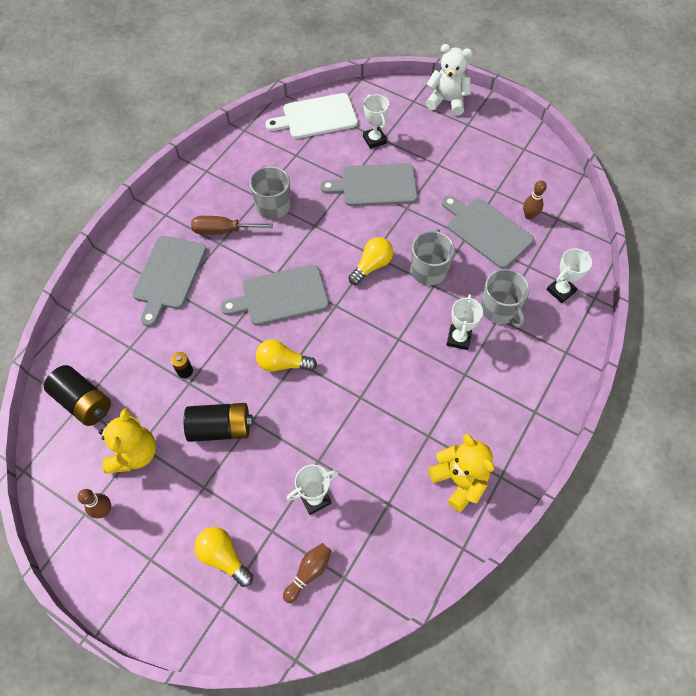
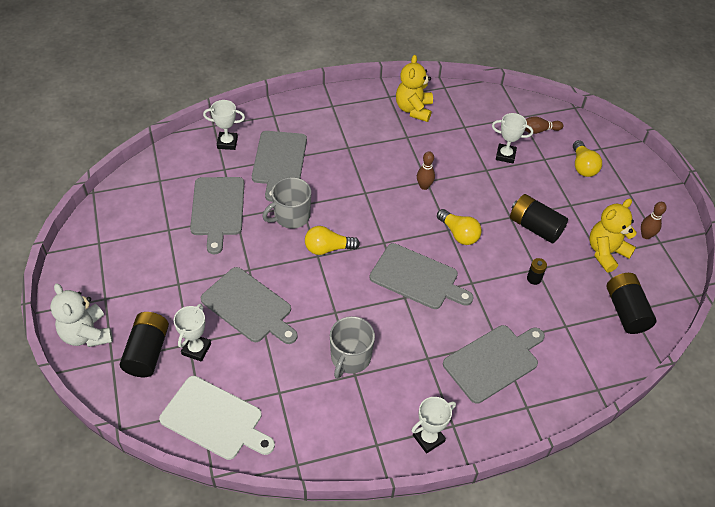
camera: 140 degrees left, 10 degrees down
brown screwdriver [191,216,273,235] -> none
white trophy [447,294,483,350] -> white trophy moved to [411,397,456,453]
grey mug [480,269,529,328] -> grey cutting board [252,131,307,202]
brown bowling pin [523,180,547,220] -> brown bowling pin moved to [417,151,435,190]
none -> black battery [120,312,169,377]

